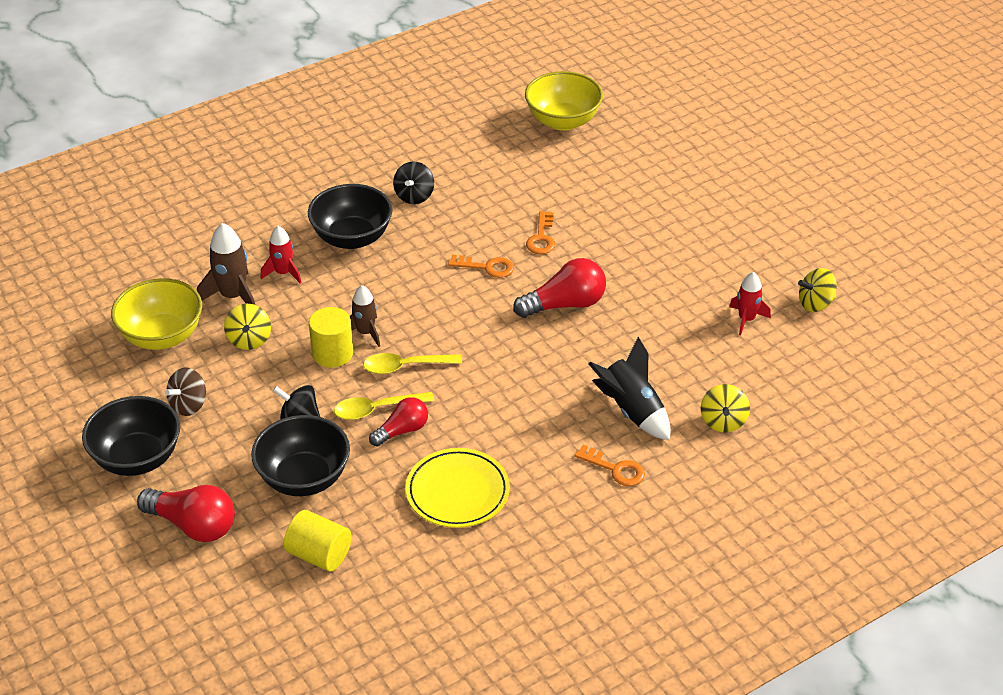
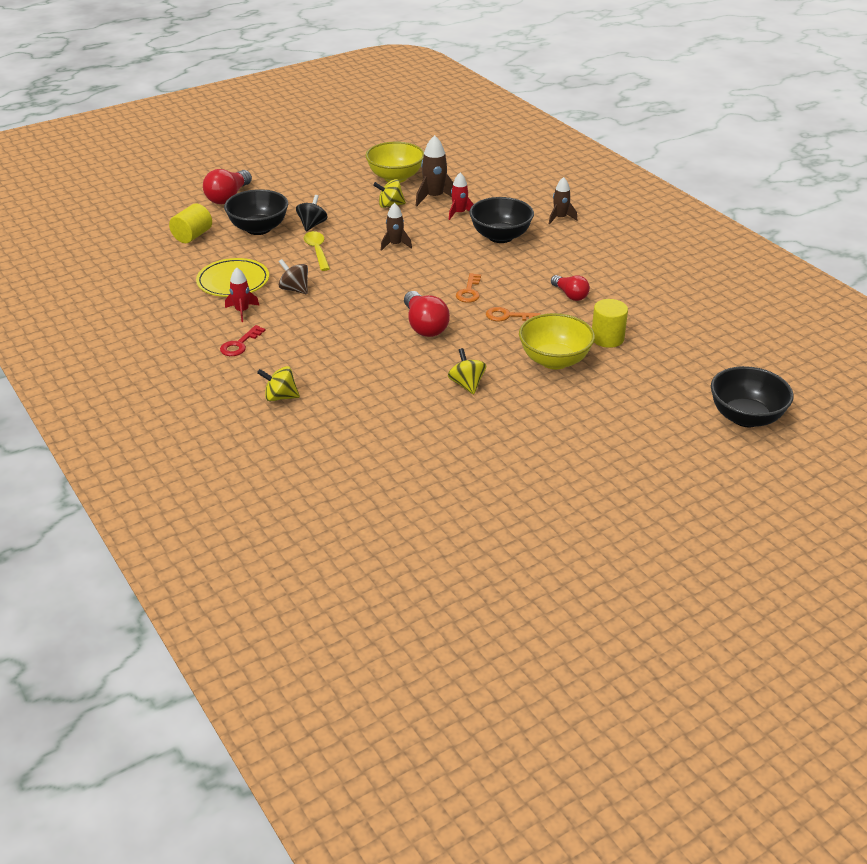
camera: 90 degrees right, 5 degrees down
black bowl [82,396,180,476] -> black bowl moved to [711,366,794,427]
brown spinning top [165,367,206,416] -> brown spinning top moved to [279,259,308,294]
yellow cylinder [309,307,353,368] -> yellow cylinder moved to [592,299,628,348]
yellow spoon [363,353,462,374] -> none
red light bulb [369,397,428,447] -> red light bulb moved to [551,275,590,301]
black spinning top [393,162,434,204] -> none
yellow bowl [525,71,603,131] -> yellow bowl moved to [519,313,595,370]
orange key [574,445,645,486] -> red key [220,325,266,356]
black rocket [588,337,671,440] -> none
red rocket [729,272,771,336] -> red rocket moved to [225,268,260,322]
yellow spinning top [798,268,837,312] -> yellow spinning top moved to [448,348,486,394]
none -> brown rocket [549,177,577,224]

